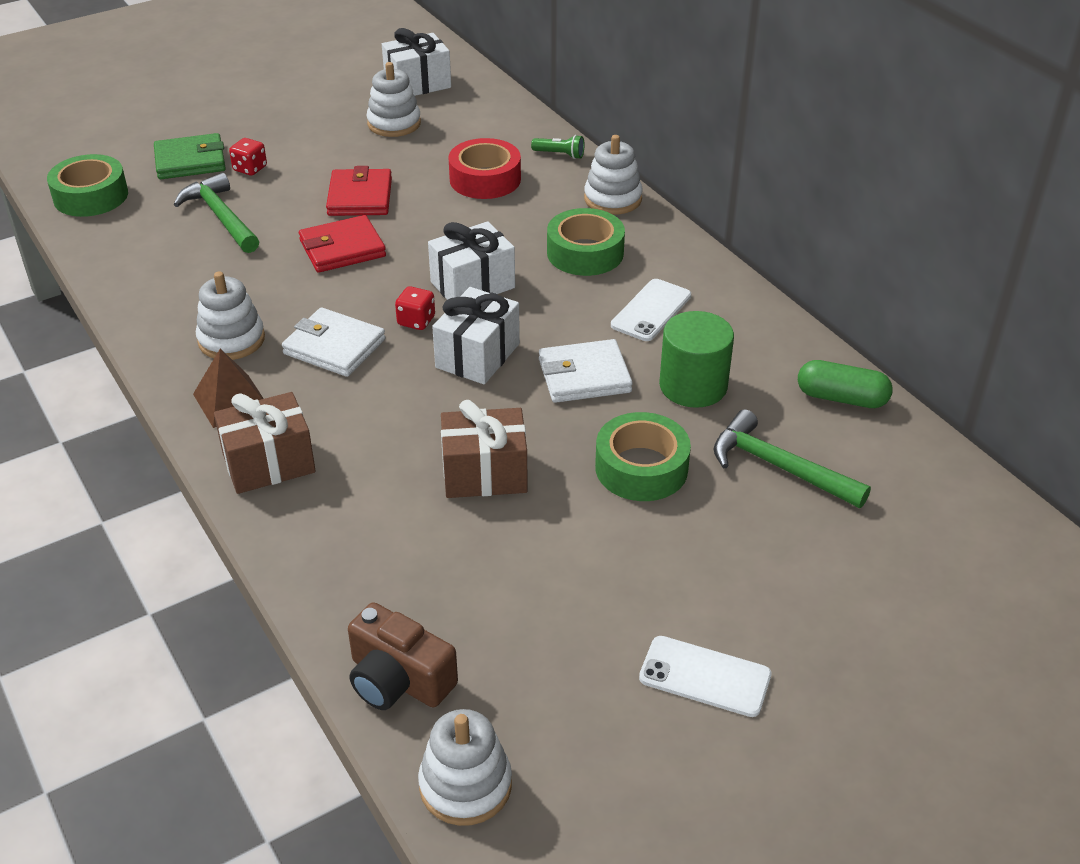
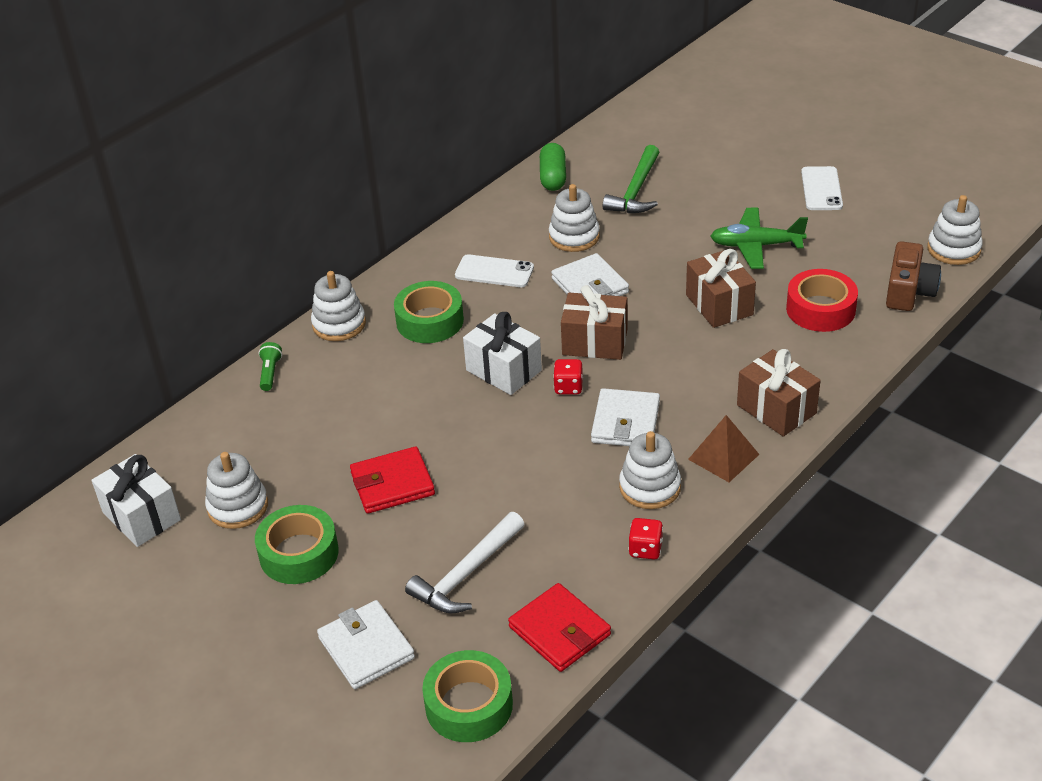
camera: 105 degrees left, 0 degrees up
green wallet [154,133,226,179] -> white wallet [317,600,415,689]
green hammer [173,173,259,253] -> white hammer [405,512,525,614]
red dice [229,138,267,176] -> red dice moved to [628,518,663,559]
red wallet [299,215,386,273] -> red wallet moved to [508,583,611,672]
white gift [432,287,520,384] -> brown gift [561,285,627,360]
red tape [448,138,521,199] -> red tape moved to [786,269,858,332]
green tape [595,412,691,501] -> green tape moved to [255,505,339,584]
green cylinder [659,311,734,408] -> white stacking toy [549,184,600,252]
none -> green plane [710,208,808,269]

